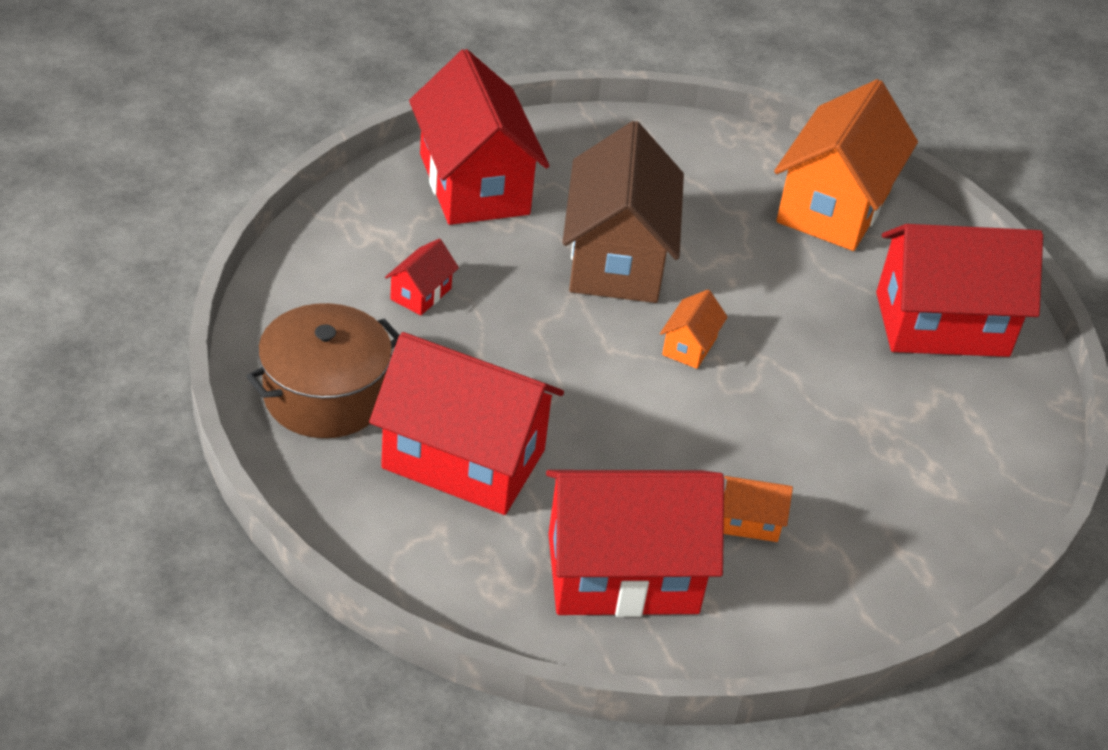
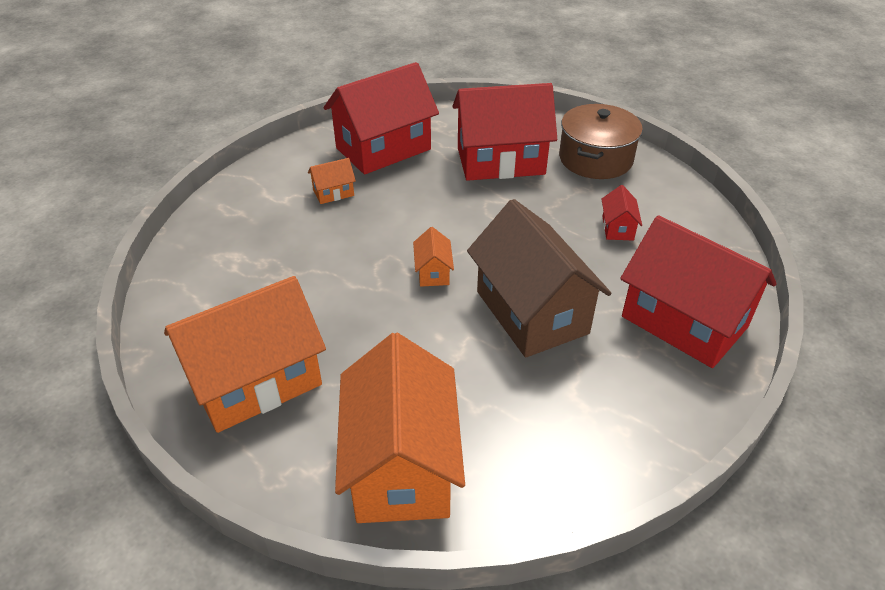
camera: 155 degrees right, 0 degrees up
red house [876,224,1043,357] -> orange house [164,276,326,433]

